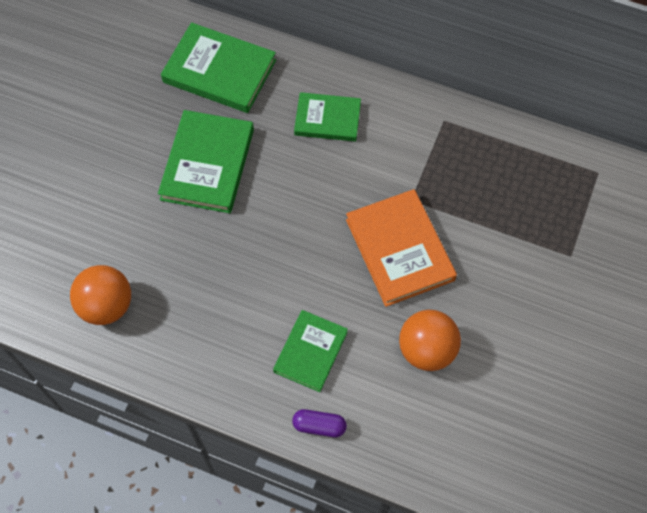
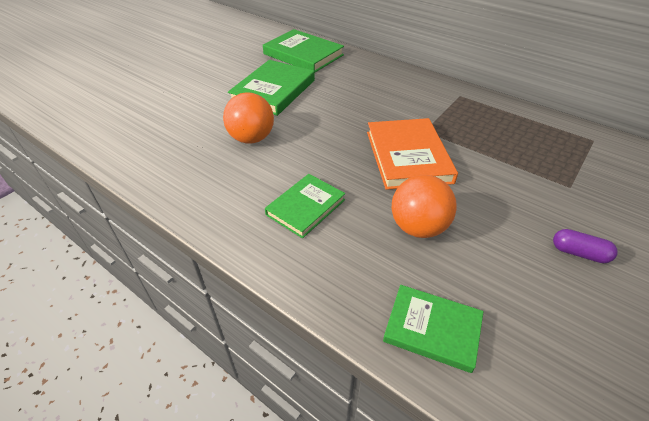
camera: 15 degrees right, 20 degrees down
orange ball [70,265,131,325] -> orange ball moved to [223,92,274,143]
purple capsule [292,409,347,437] -> purple capsule moved to [553,229,618,263]
green book [294,92,361,142] -> green book moved to [383,285,484,373]

